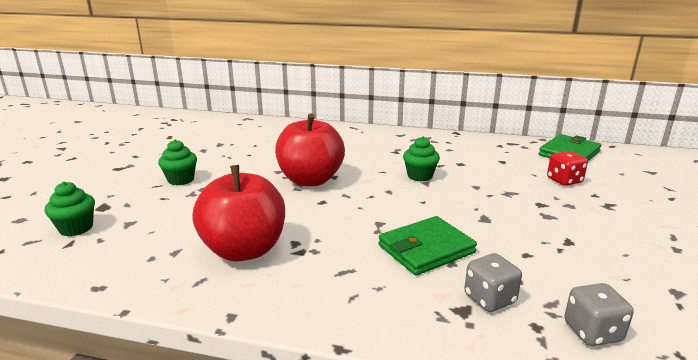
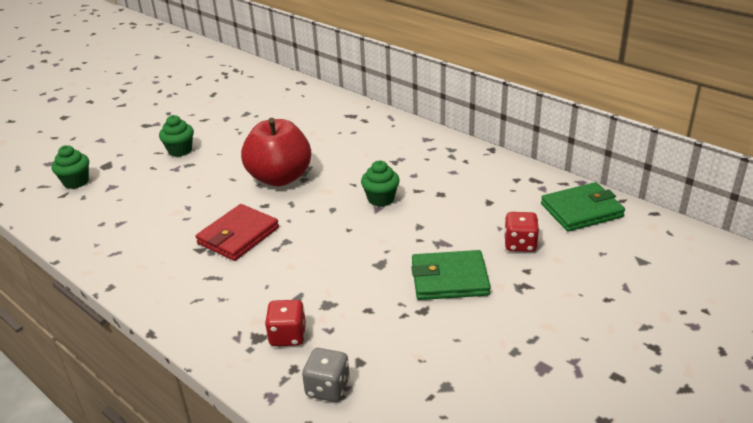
camera: 30 degrees right, 10 degrees up
red apple [192,165,285,262] -> none
green wallet [378,216,477,276] -> green wallet moved to [411,250,491,300]
grey dice [464,253,522,312] -> red dice [265,300,306,346]
none -> red wallet [196,204,279,261]

